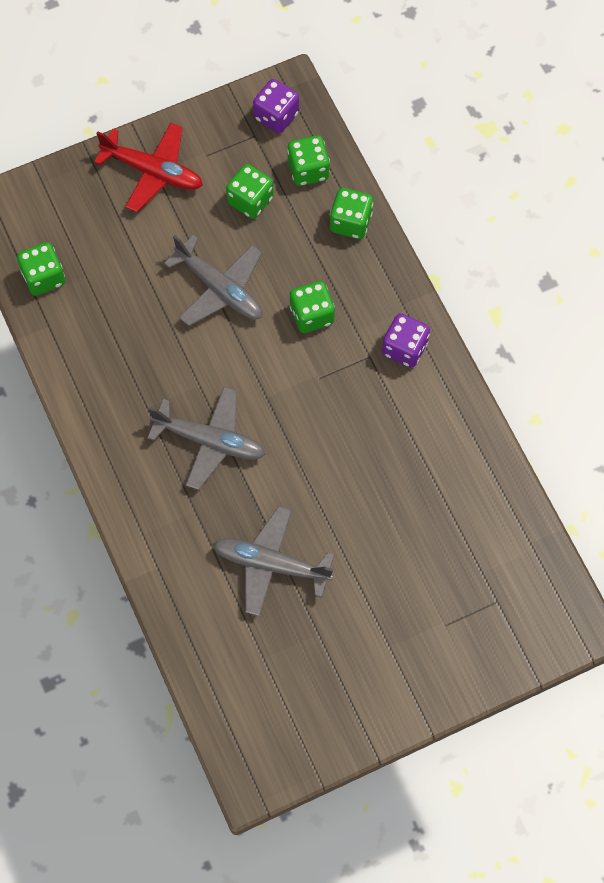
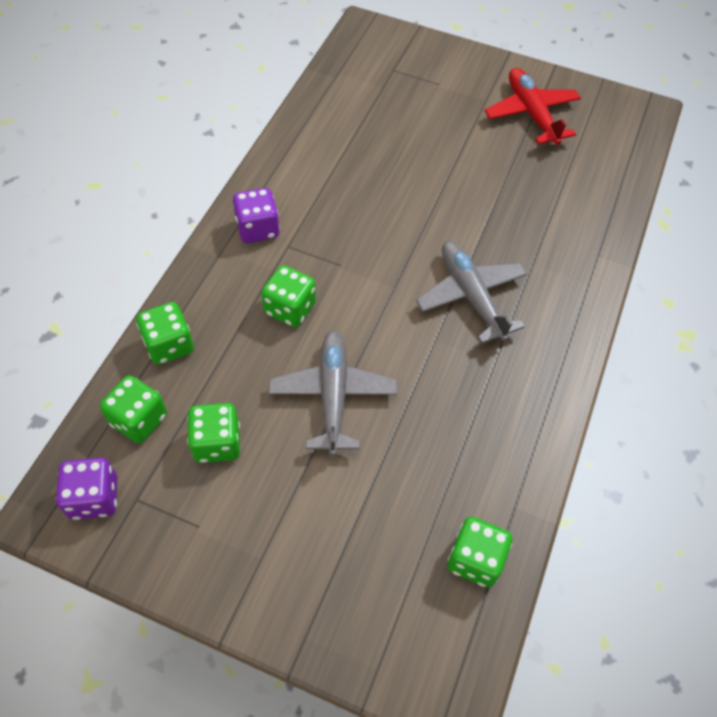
camera: 135 degrees left, 10 degrees down
red plane [94,123,203,212] -> red plane moved to [484,68,581,145]
grey plane [213,506,334,616] -> none

